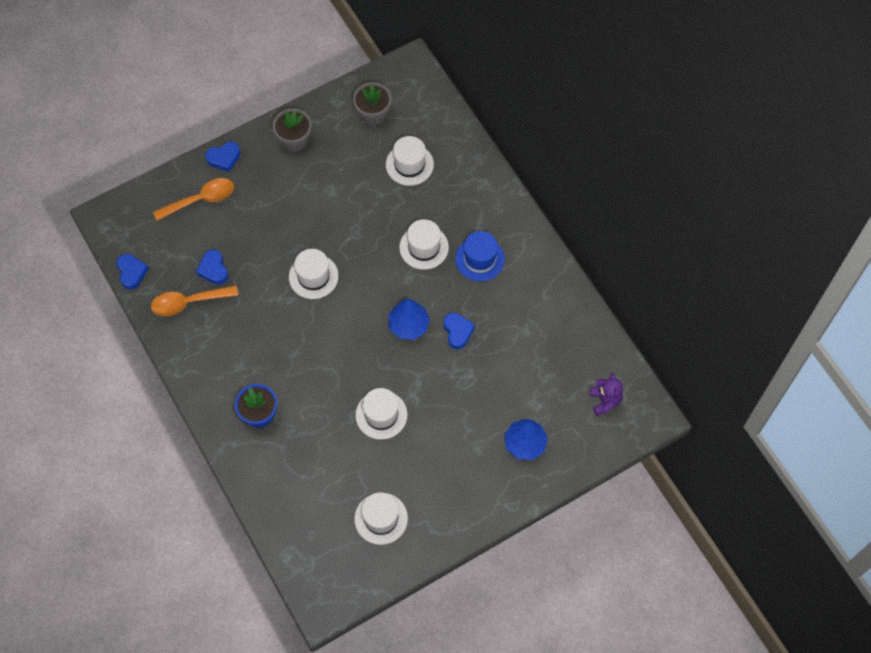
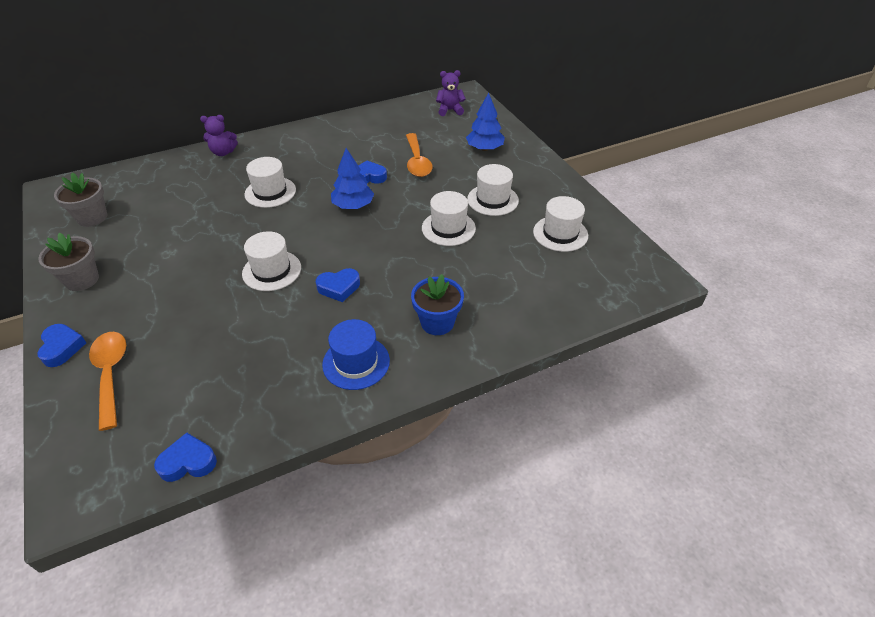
camera: 85 degrees left, 20 degrees down
orange spoon [151,285,239,316] -> orange spoon moved to [406,133,433,177]
blue heart [196,249,228,285] -> blue heart moved to [316,268,360,302]
white hat [386,136,434,186] -> white hat moved to [467,164,519,216]
blue hat [455,231,505,281] -> blue hat moved to [322,319,390,390]
none -> purple teddy bear [200,115,238,156]

